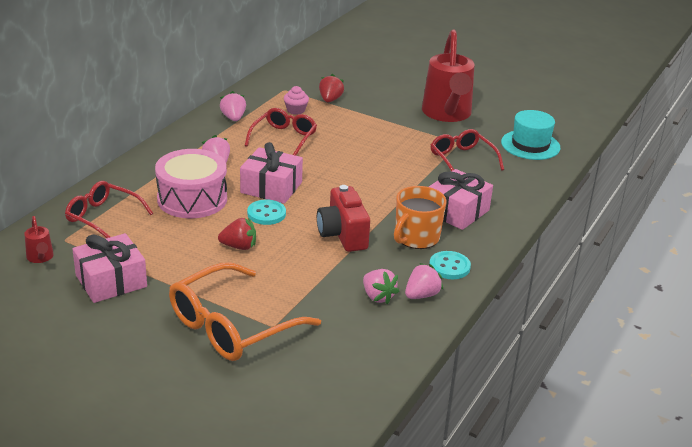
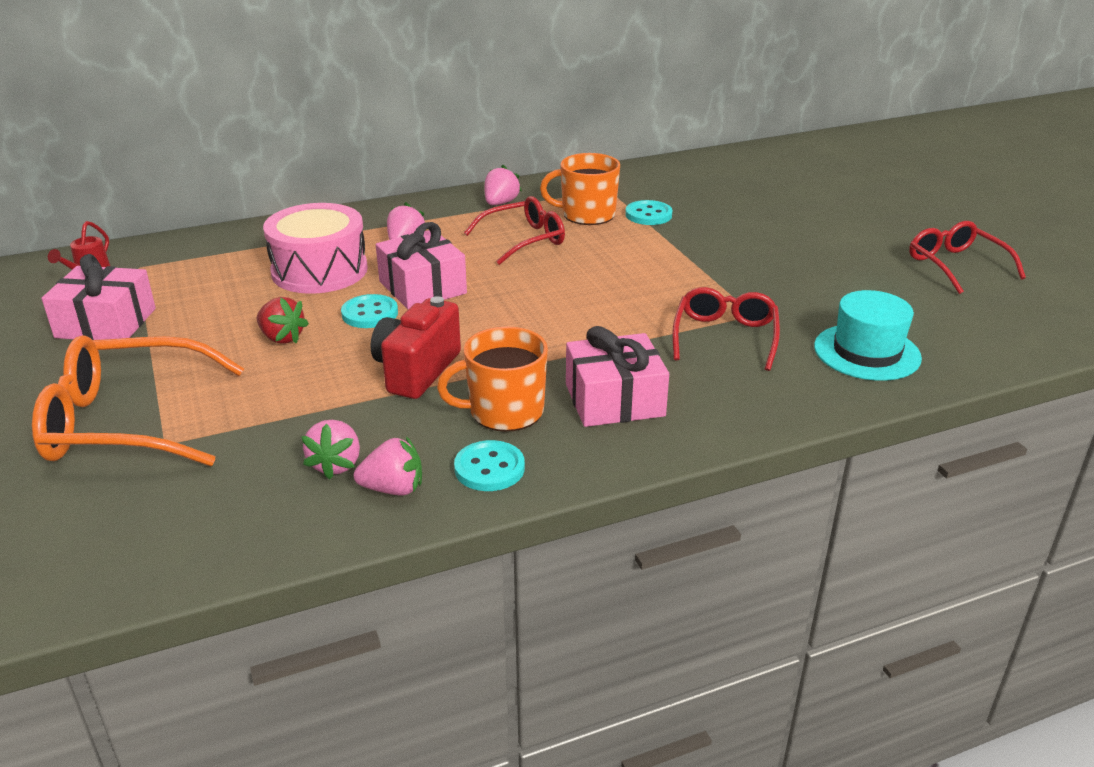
camera: 40 degrees right, 0 degrees up
red glasses [65,181,153,238] -> red glasses moved to [909,221,1026,294]
pink cupcake [284,86,309,115] -> orange mug [540,153,620,225]
red strawberry [319,74,344,102] -> turquoise button [625,200,672,225]
red watering can [422,30,475,122] -> none

